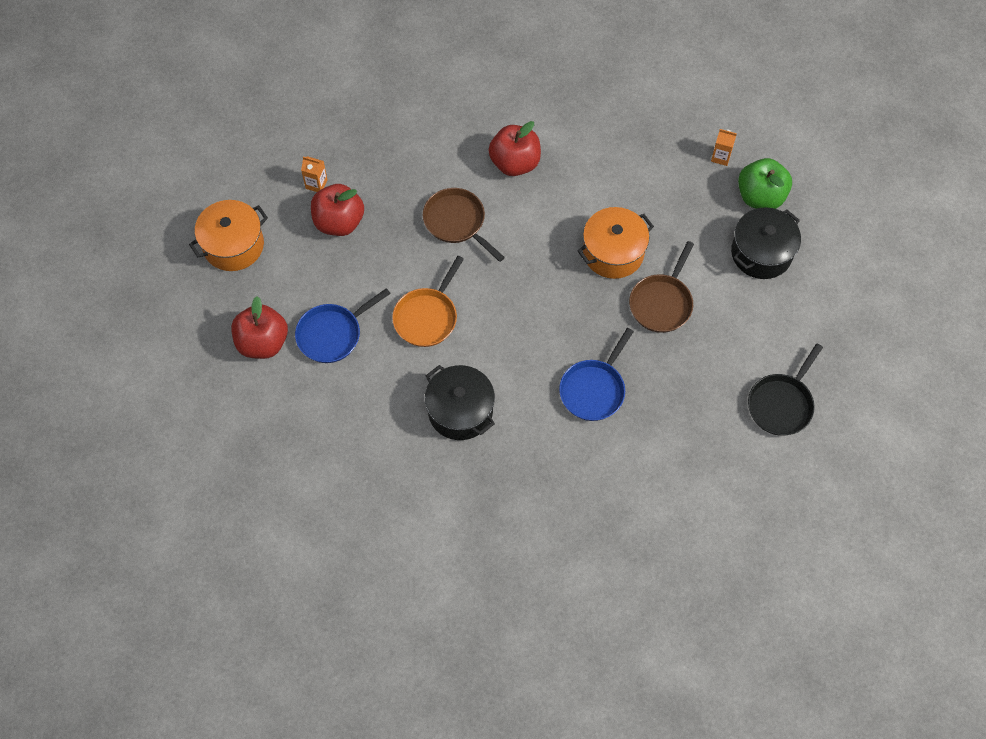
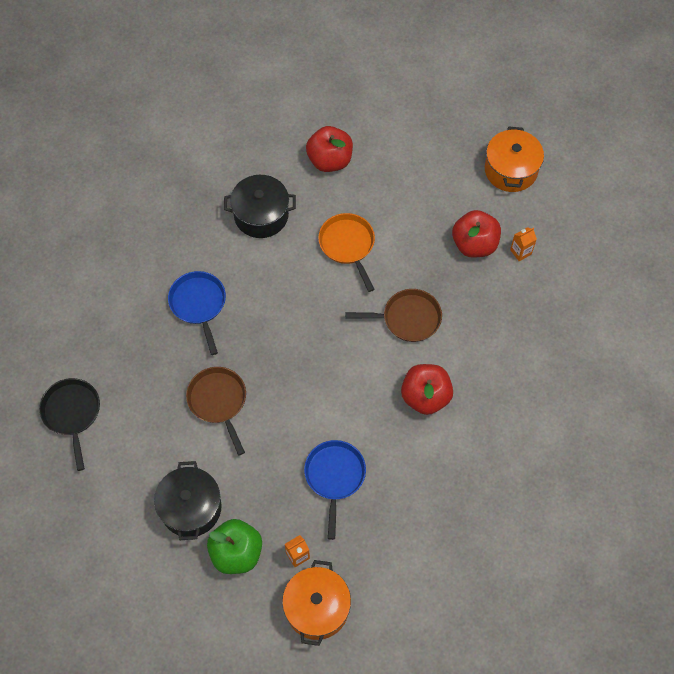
camera: 130 degrees right, 0 degrees up
red apple [231,296,288,359] -> red apple moved to [306,126,353,172]
blue pan [295,288,391,363] -> blue pan moved to [304,440,366,540]
orange pot [577,207,654,279] -> orange pot moved to [282,560,351,646]

